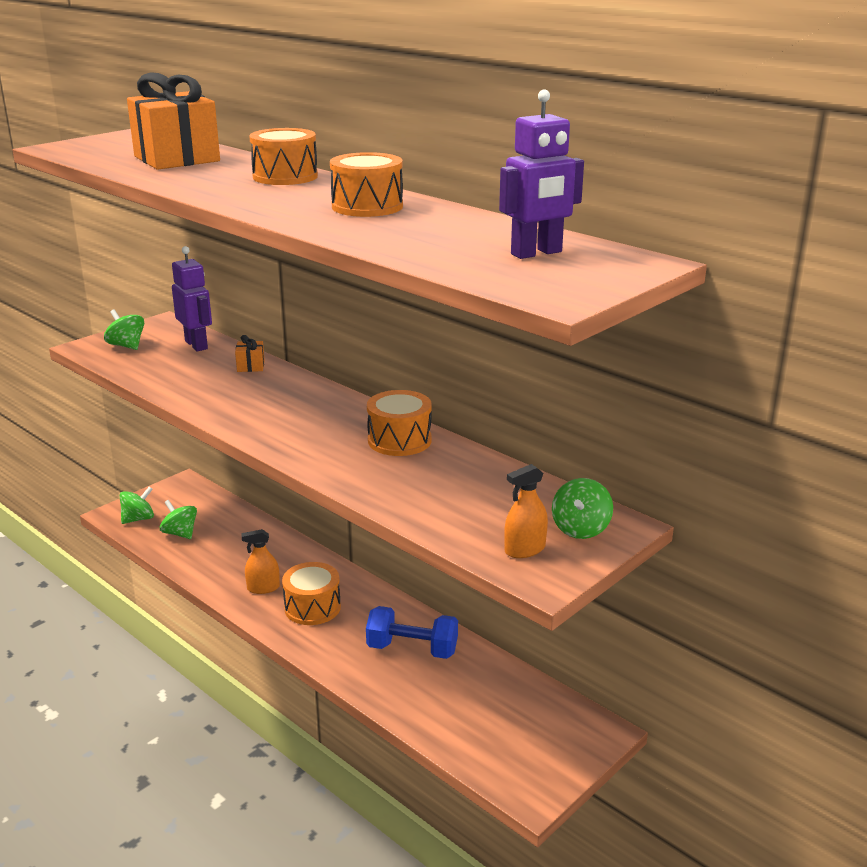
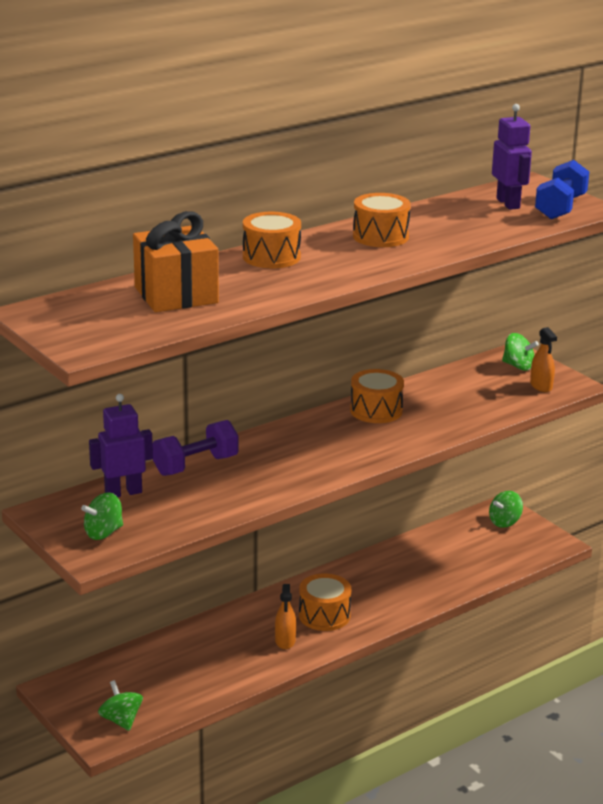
camera: 80 degrees left, 0 degrees up
green spinning top [160,500,197,539] -> green spinning top moved to [489,491,523,528]
orange gift [235,335,265,372] -> purple dumbbell [153,420,239,476]
blue dumbbell [366,606,458,659] -> blue dumbbell moved to [535,160,589,219]

